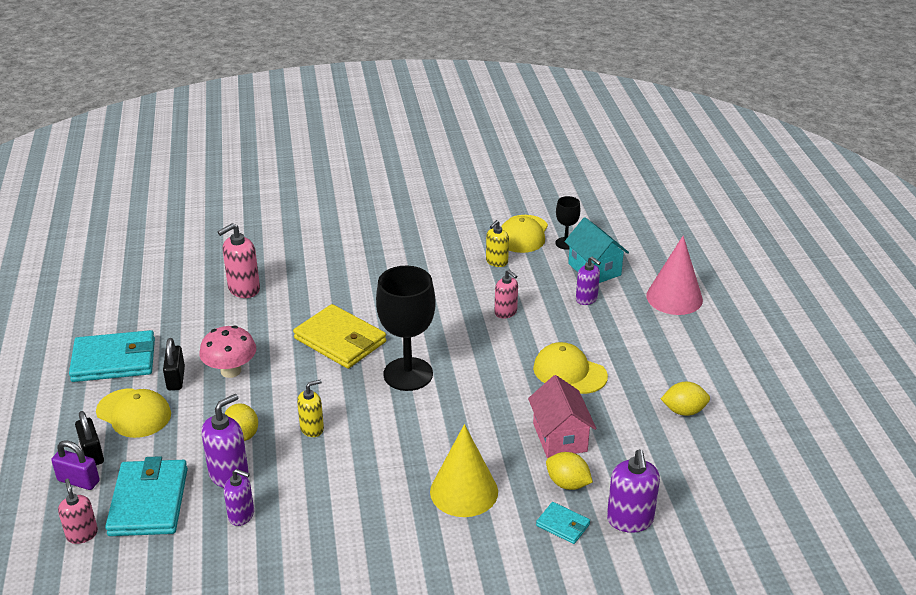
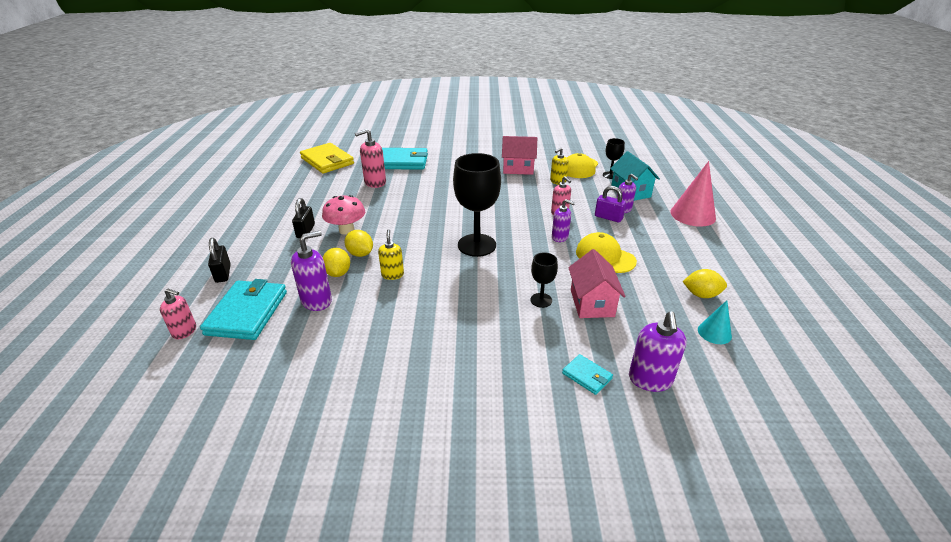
camera: 10 degrees right, 0 degrees up
purple padlock [51,440,100,490] -> purple padlock moved to [595,186,626,223]
pink soap dispenser [58,479,98,544] -> pink soap dispenser turned 120 degrees clockwise [160,288,196,339]
turquoise wallet [69,330,155,382] -> turquoise wallet moved to [382,148,428,170]
yellow cap [96,388,171,438] -> none
purple soap dispenser [224,469,254,526] -> purple soap dispenser moved to [552,199,575,242]
yellow wallet [293,304,386,369] -> yellow wallet moved to [300,143,354,174]
yellow soap dispenser [297,379,324,437] -> yellow soap dispenser turned 75 degrees counterclockwise [378,229,404,280]
yellow cone [430,424,498,517] -> none
yellow lemon [546,452,593,490] -> yellow lemon moved to [344,230,373,257]
none -> pink house [502,136,537,175]
none -> black goblet [530,252,558,308]
none -> turquoise cone [698,300,732,344]

